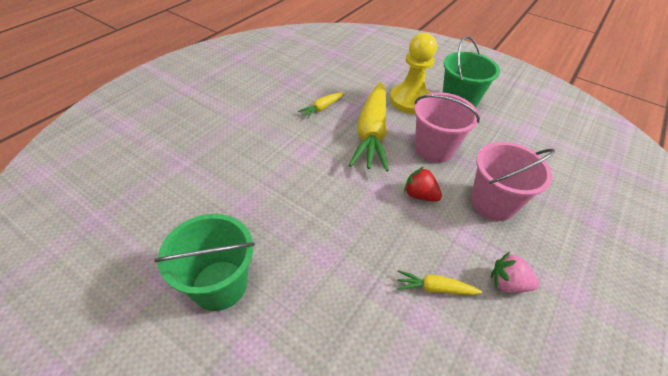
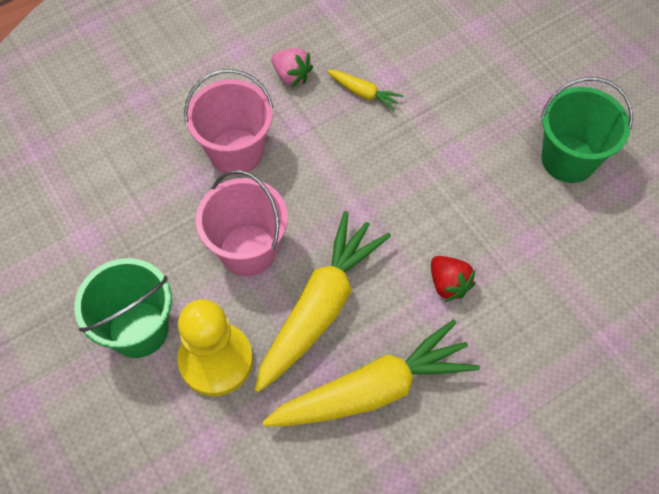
camera: 155 degrees left, 15 degrees up
yellow carrot [298,92,344,119] -> yellow carrot [262,319,480,426], size x2.25
red strawberry [404,167,442,202] -> red strawberry moved to [431,256,476,302]

